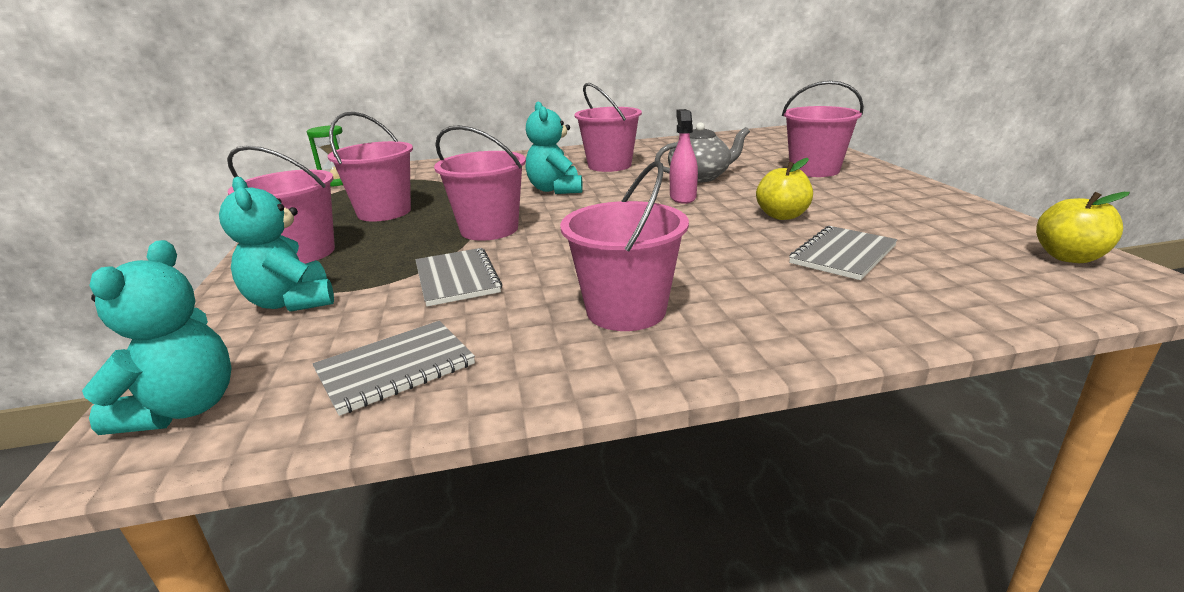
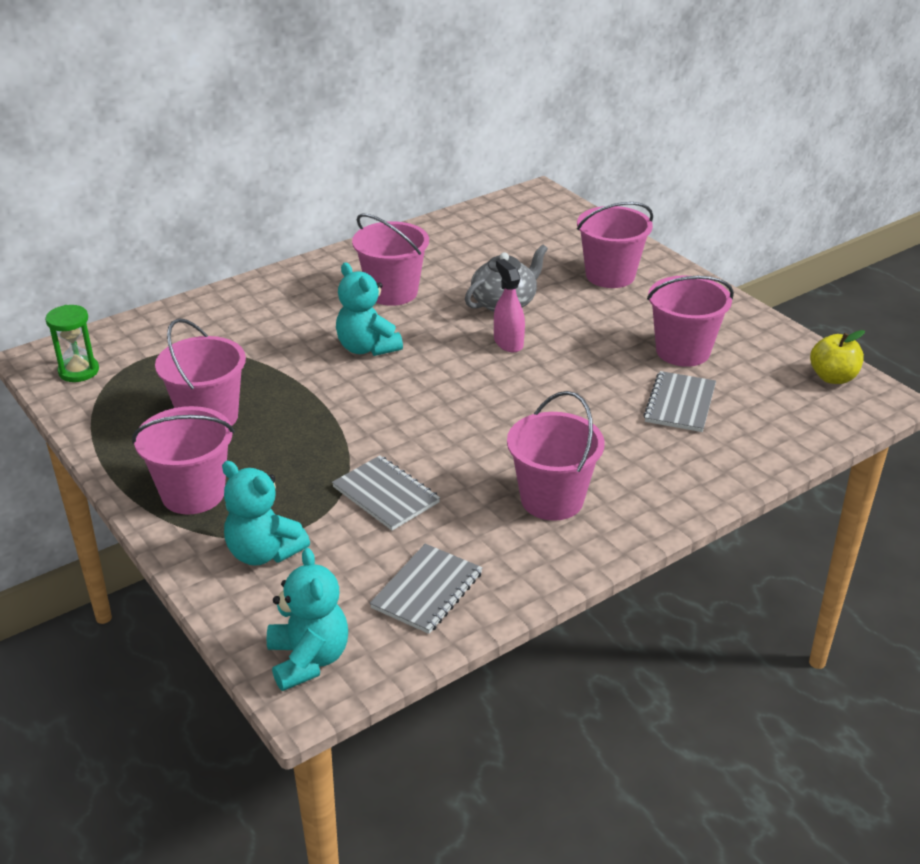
camera: 25 degrees left, 10 degrees up
pink bucket [434,125,526,241] -> pink bucket moved to [647,275,734,367]
yellow apple [756,158,813,220] -> none

